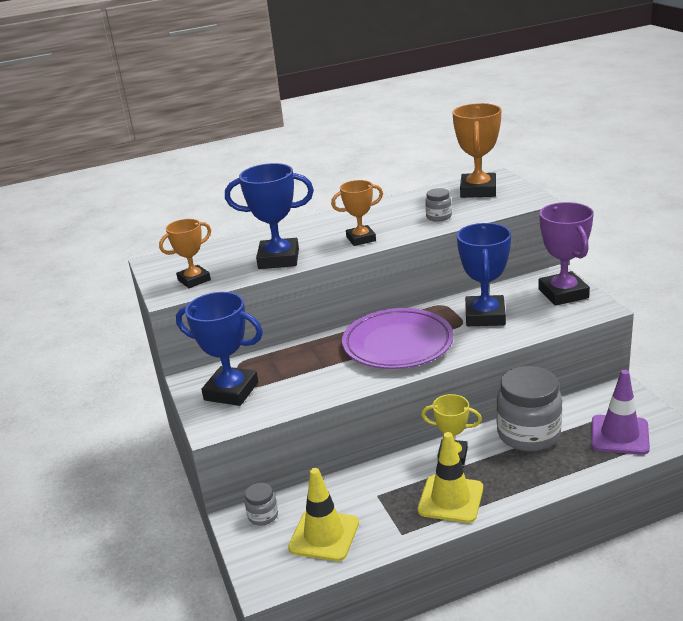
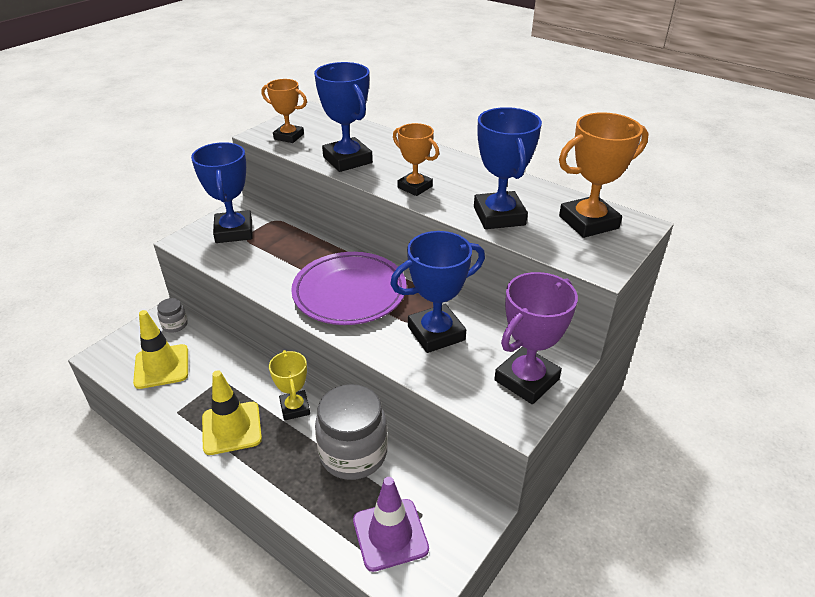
camera: 55 degrees right, 10 degrees up
grey jar [425,188,452,222] -> blue trophy [474,107,542,229]

